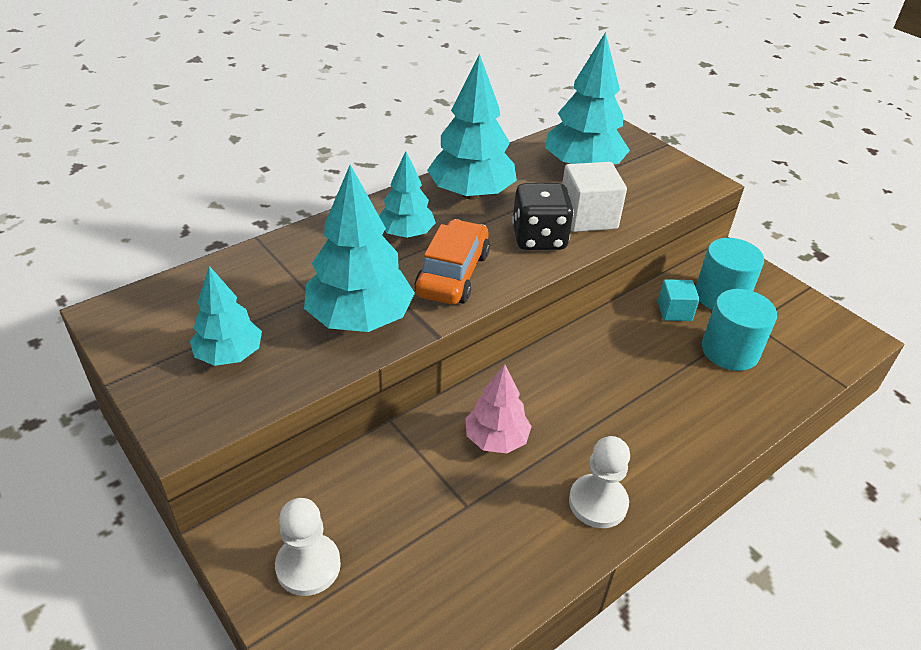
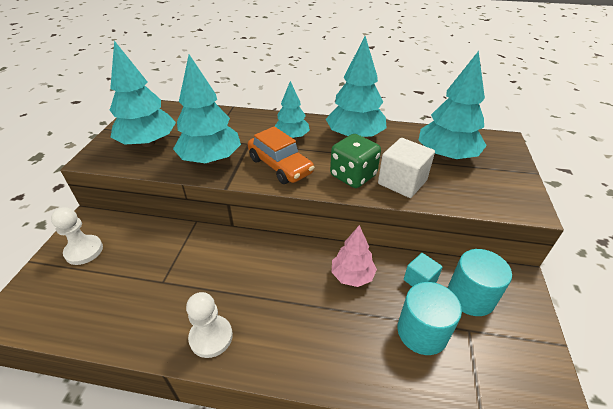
camera: 50 degrees right, 0 degrees up
turquoise tree [190,266,262,366] -> turquoise tree [110,41,176,147], size x1.65
orange car [414,219,490,305] -> orange car turned 75 degrees clockwise [248,126,314,184]
pink tree [465,364,532,453] -> pink tree moved to [332,225,377,287]
black dice [512,183,574,250] -> green dice [330,134,381,188]

